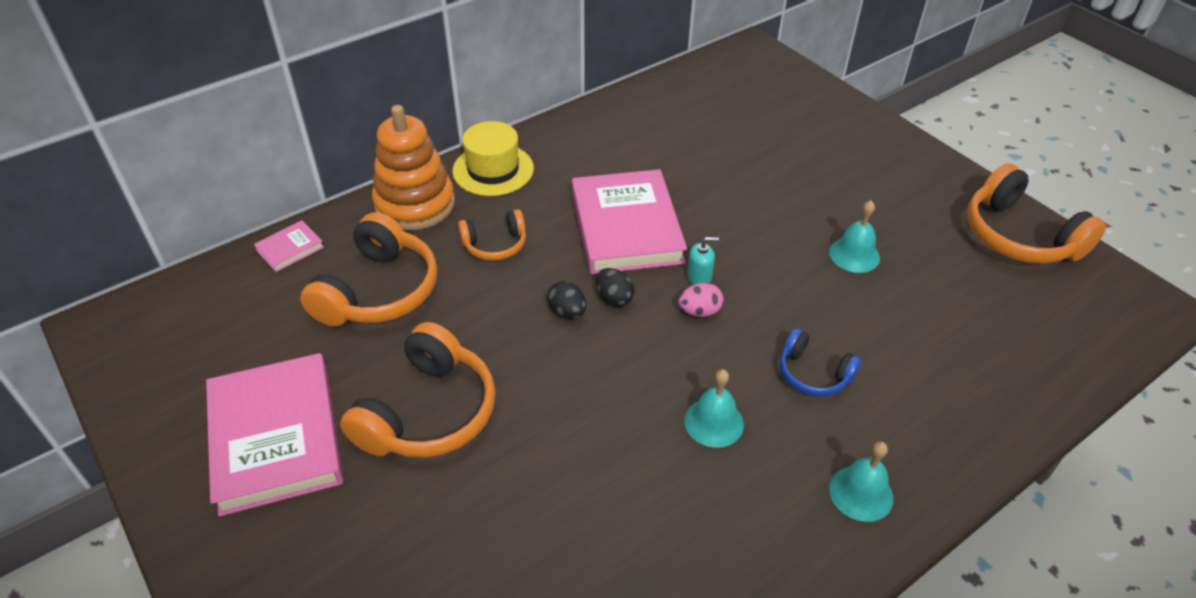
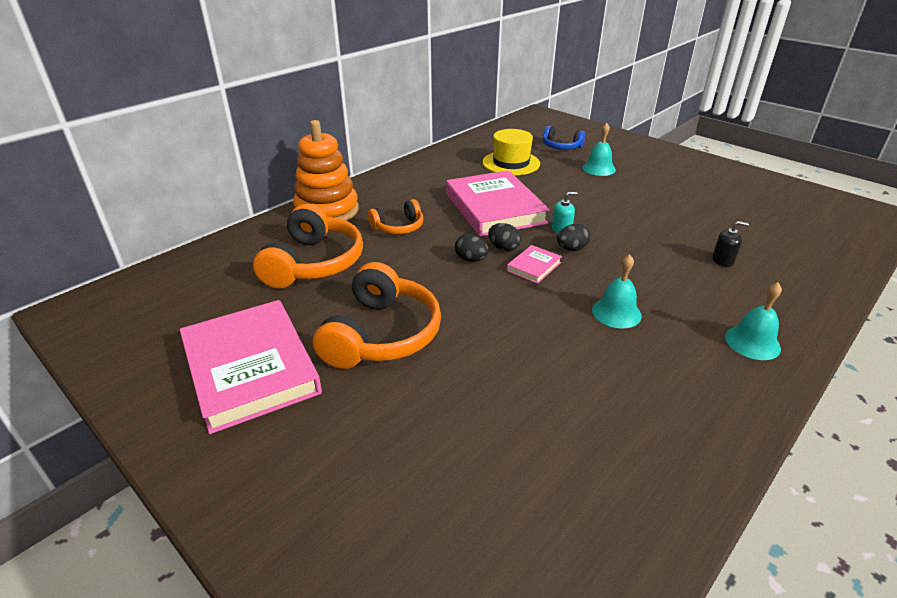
camera: 10 degrees left, 10 degrees down
pink book [254,220,324,272] -> pink book moved to [507,245,562,284]
yellow hat [452,121,534,196] -> yellow hat moved to [483,129,540,175]
pink egg [678,283,723,317] -> black egg [557,224,591,251]
blue headphones [780,328,862,397] -> blue headphones moved to [543,126,585,150]
turquoise bell [829,200,880,273] -> turquoise bell moved to [582,123,616,176]
orange headphones [967,163,1106,264] -> none
none -> black soap dispenser [712,221,749,267]

